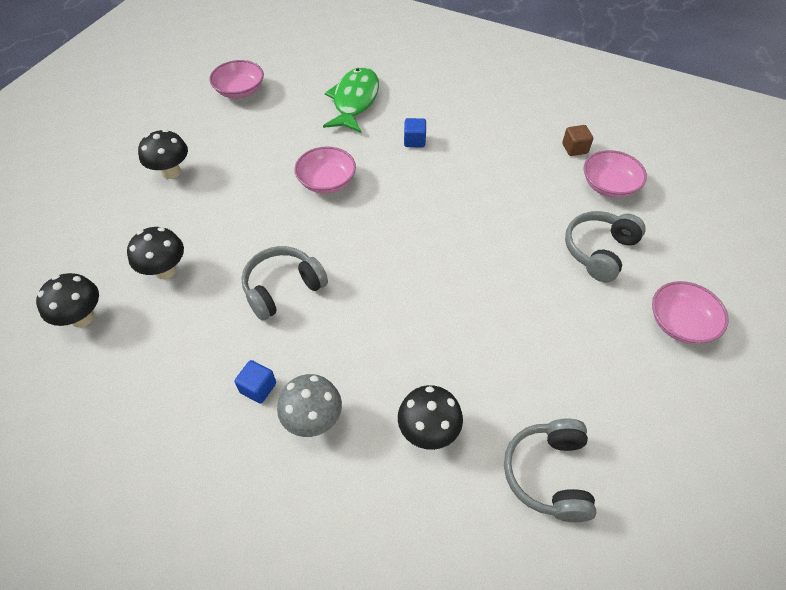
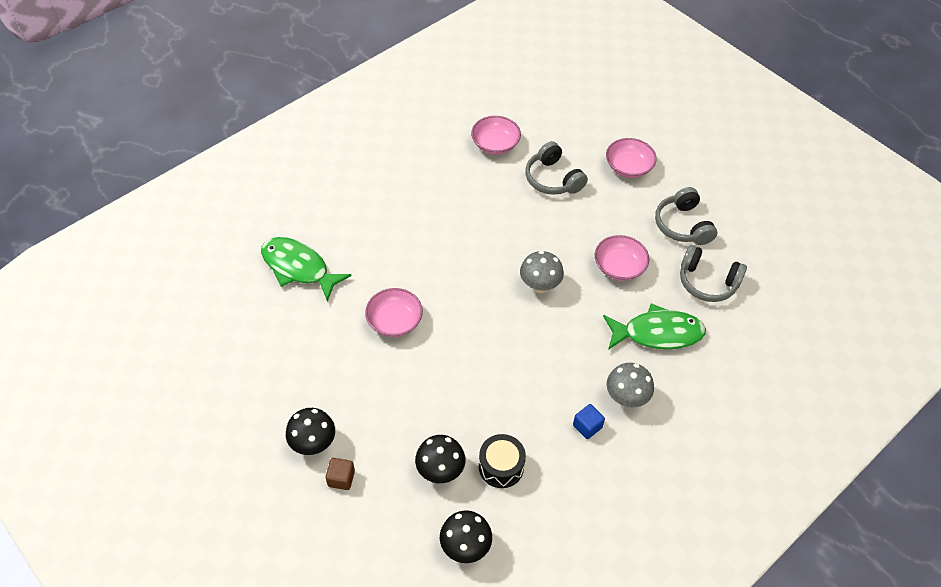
camera: 70 degrees left, 0 degrees up
pink bowl [209,60,264,98] -> pink bowl moved to [595,235,649,281]
grey headphones [241,246,328,321] -> grey headphones moved to [655,187,717,245]
black mushroom [398,385,463,450] -> green fish [603,303,706,350]
blue cube [404,118,426,148] -> none
brown cube [562,125,593,156] -> brown cube moved to [326,458,355,490]
none -> black drum [479,434,526,488]
none -> grey mushroom [520,251,564,293]

